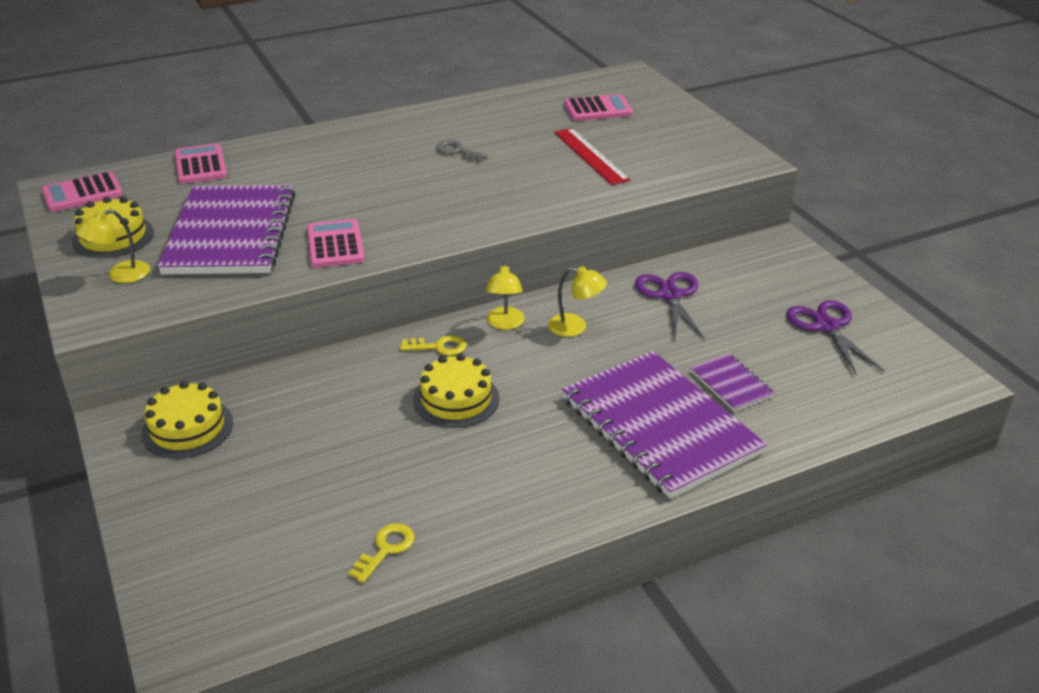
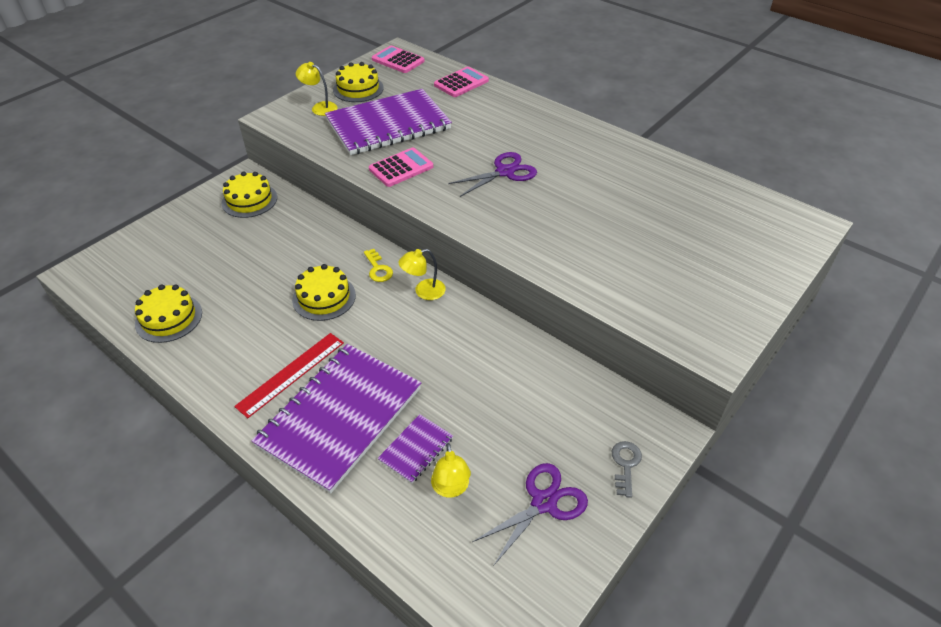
camera: 65 degrees right, 10 degrees up
yellow key [349,523,415,583] -> yellow cake [135,284,202,343]
grey key [436,140,487,162] -> grey key moved to [612,441,642,498]
yellow lamp [548,266,607,337] -> yellow lamp moved to [431,443,471,498]
red ruler [554,128,630,185] -> red ruler moved to [234,333,344,418]
pink calculator [564,94,633,121] -> none
purple scissors [635,272,705,340] -> purple scissors moved to [448,152,537,197]

